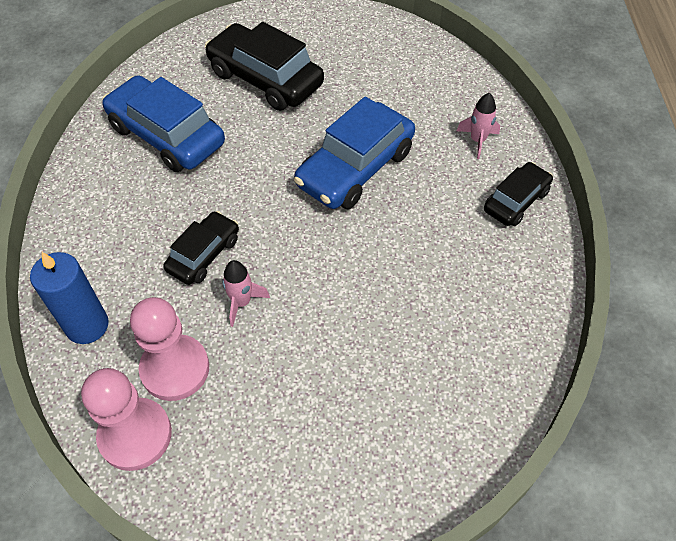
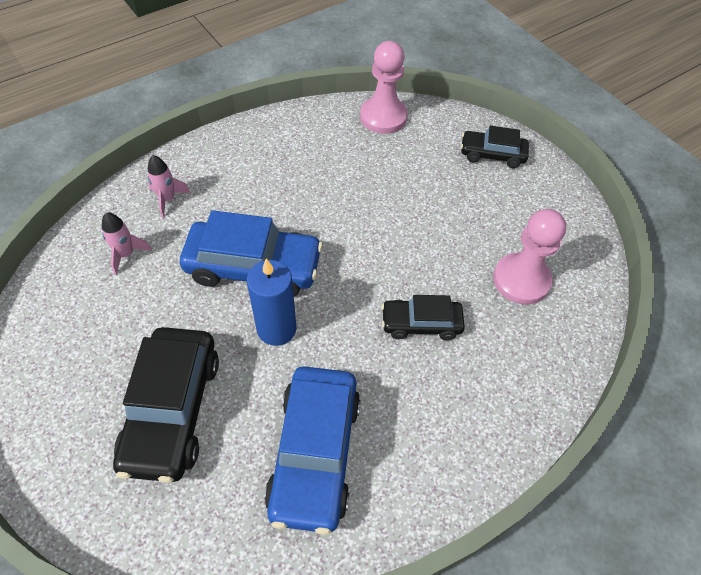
camera: 125 degrees left, 0 degrees up
blue candle [30,252,109,344] -> blue candle moved to [247,259,297,346]
pink pawn [81,368,172,471] -> pink pawn moved to [360,41,408,134]
pink rocket [222,260,270,327] -> pink rocket moved to [102,212,152,275]
black car [484,162,553,226] -> black car moved to [461,126,529,168]

